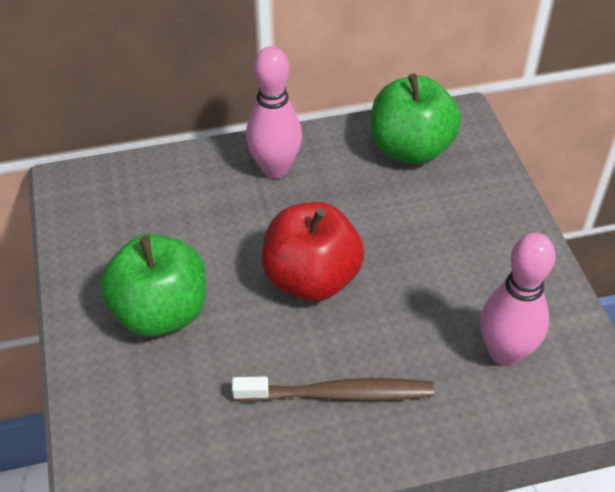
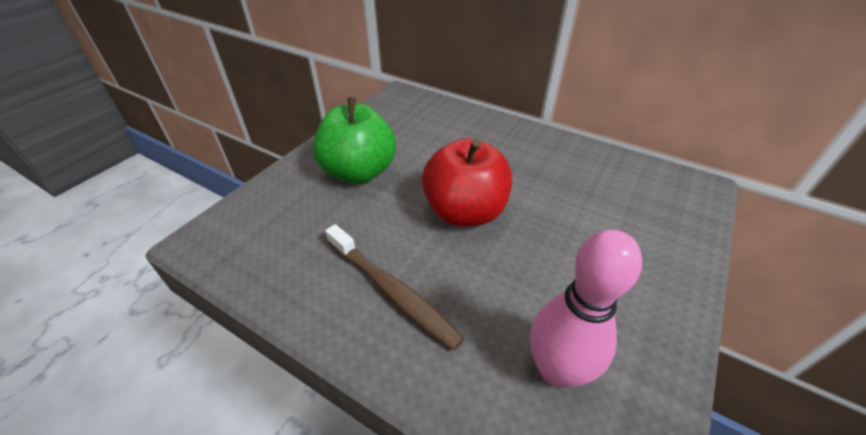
camera: 45 degrees right, 5 degrees down
pink bowling pin [246,46,302,179] -> none
green apple [371,74,461,164] -> none

